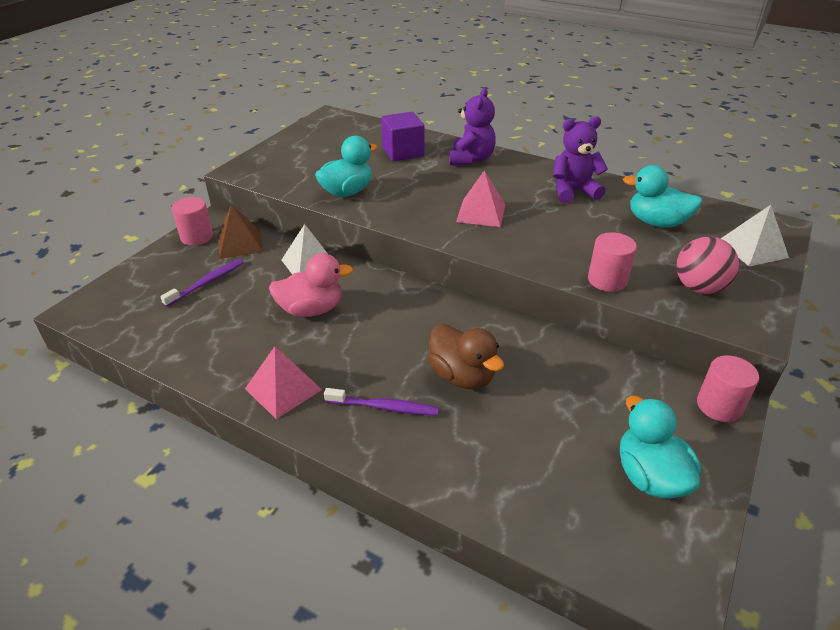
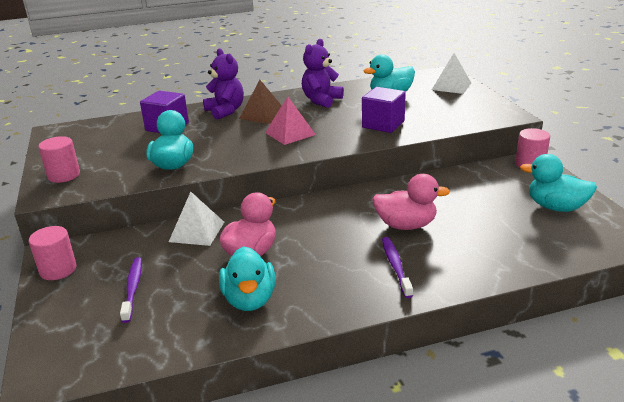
camera: 45 degrees left, 10 degrees down
brown pyramid [218,204,263,259] -> brown pyramid moved to [239,80,282,124]
pink pyramid [245,346,322,419] -> none
purple toothbrush [324,388,439,416] -> purple toothbrush turned 60 degrees counterclockwise [382,237,413,298]
brown duck [428,324,504,389] -> pink duck [372,174,450,230]
pink cylinder [588,232,637,292] -> pink cylinder moved to [38,136,80,183]
pink ball [676,237,739,294] -> none
none -> turquoise duck [219,246,276,311]
none -> purple cube [362,87,406,133]

